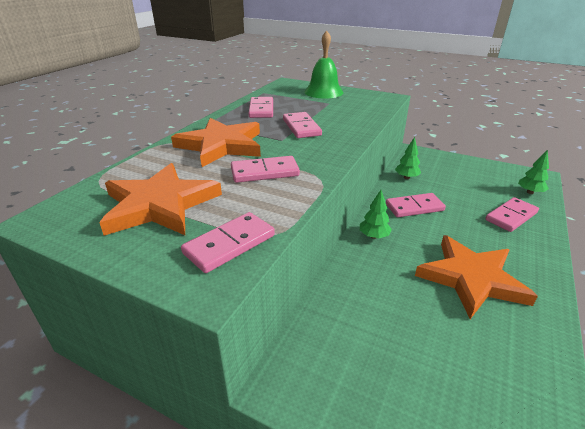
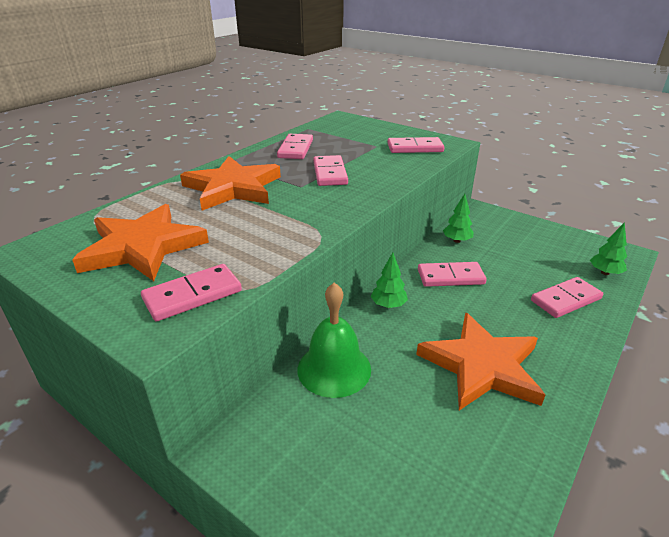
camera: 10 degrees right, 0 degrees up
pink domino [231,156,300,183] -> pink domino moved to [387,137,444,153]
green bell [304,31,343,98] -> green bell moved to [298,282,371,398]

